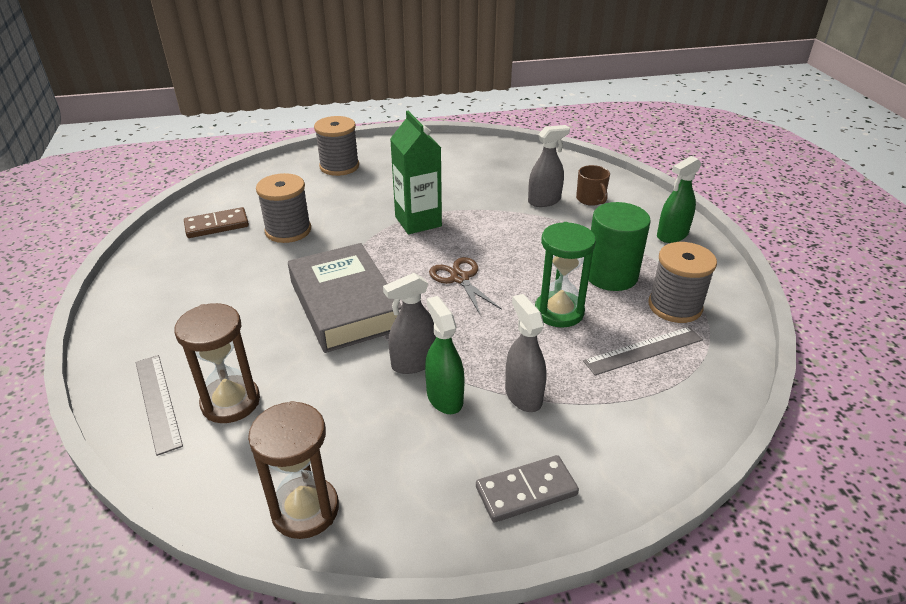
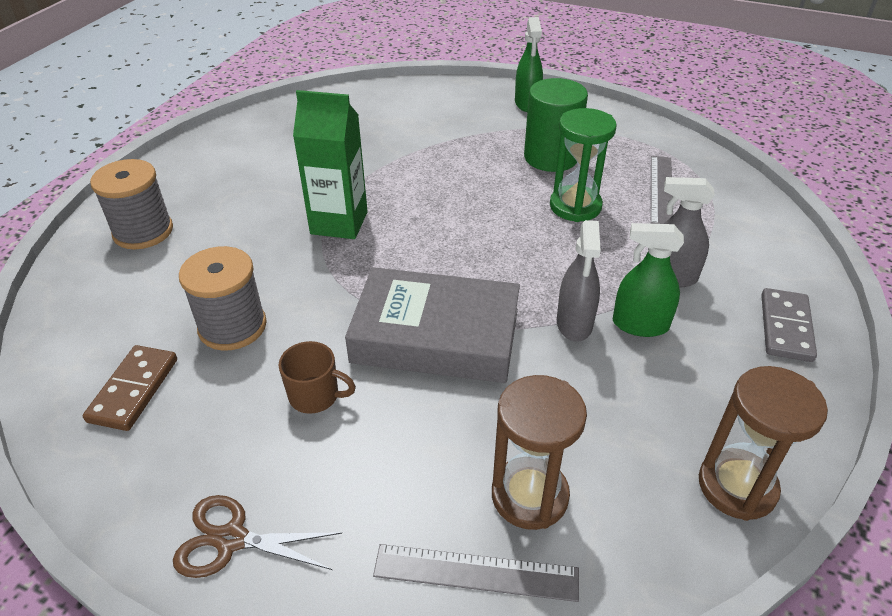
camera: 55 degrees left, 5 degrees up
brown scissors [429,257,502,316] -> brown scissors moved to [173,495,342,578]
grey spray bottle [528,125,570,207] -> none
brown mug [576,165,610,206] -> brown mug moved to [279,341,356,414]
grey spool [648,242,717,323] -> none

